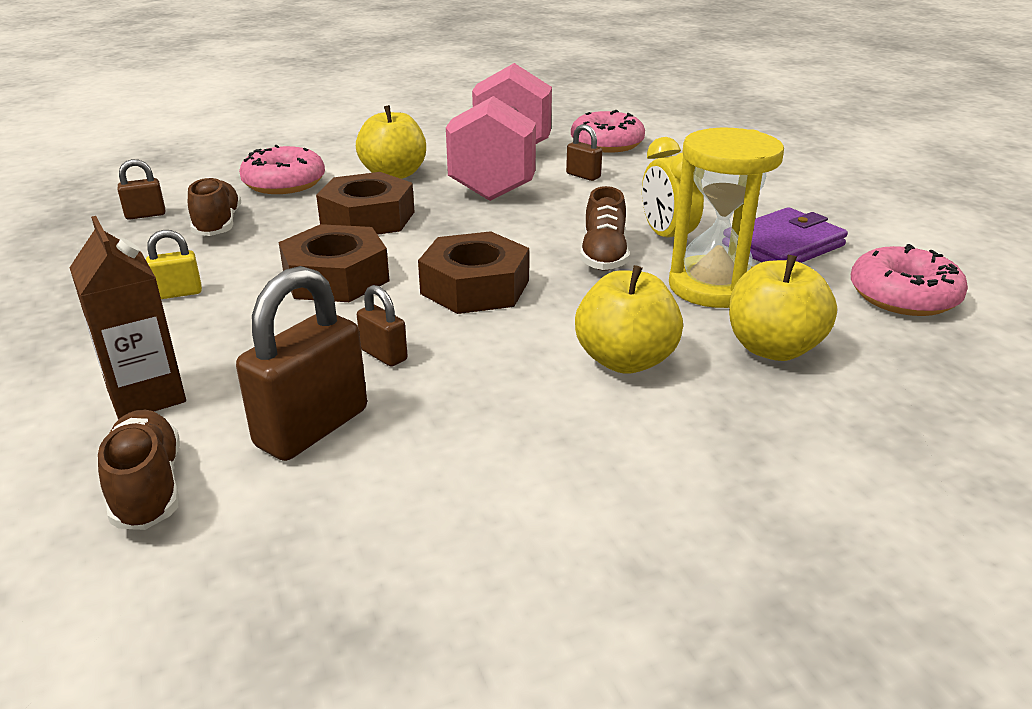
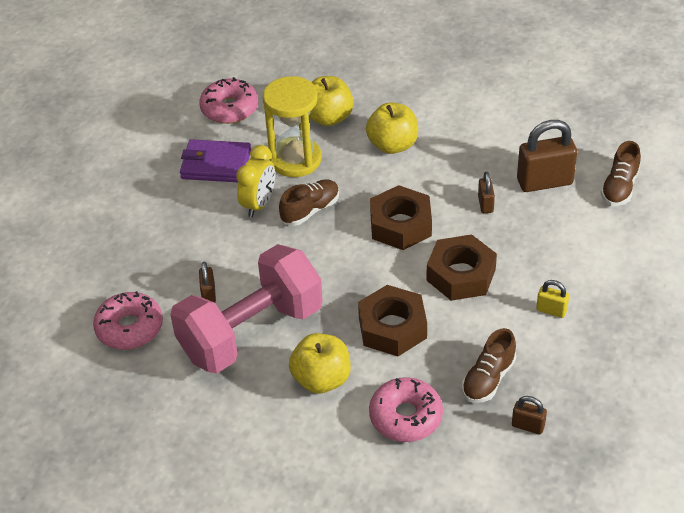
camera: 135 degrees left, 15 degrees up
brown carton [69,216,186,420] -> none

